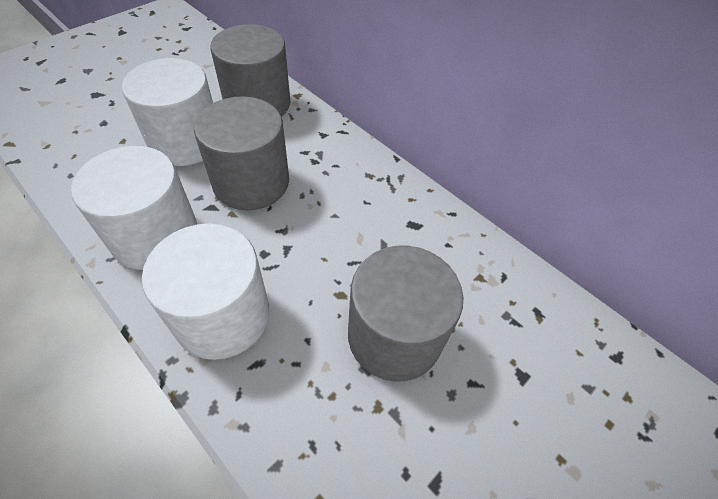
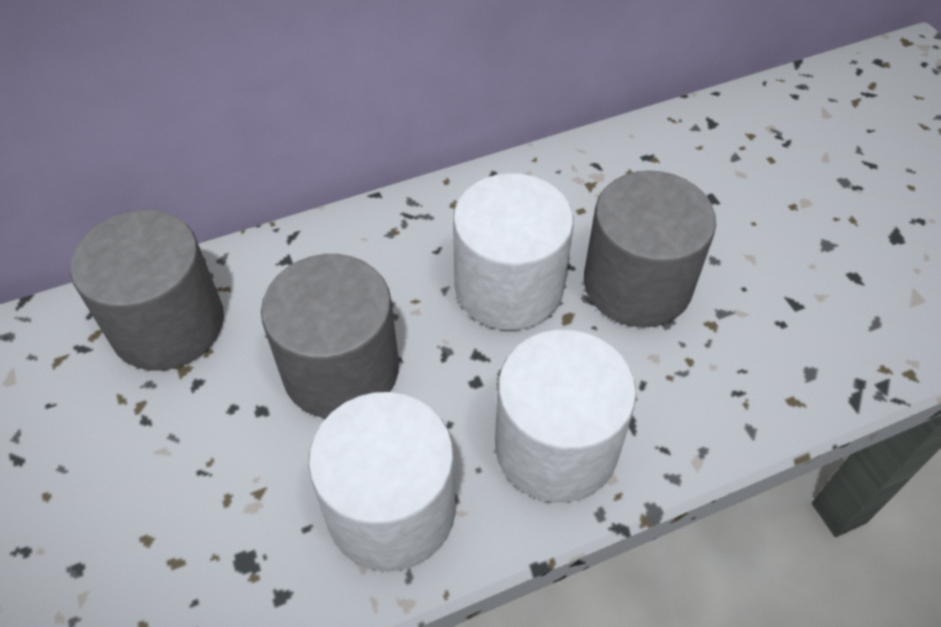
camera: 65 degrees left, 0 degrees up
white cylinder [122,58,213,166] -> white cylinder moved to [453,173,574,330]

